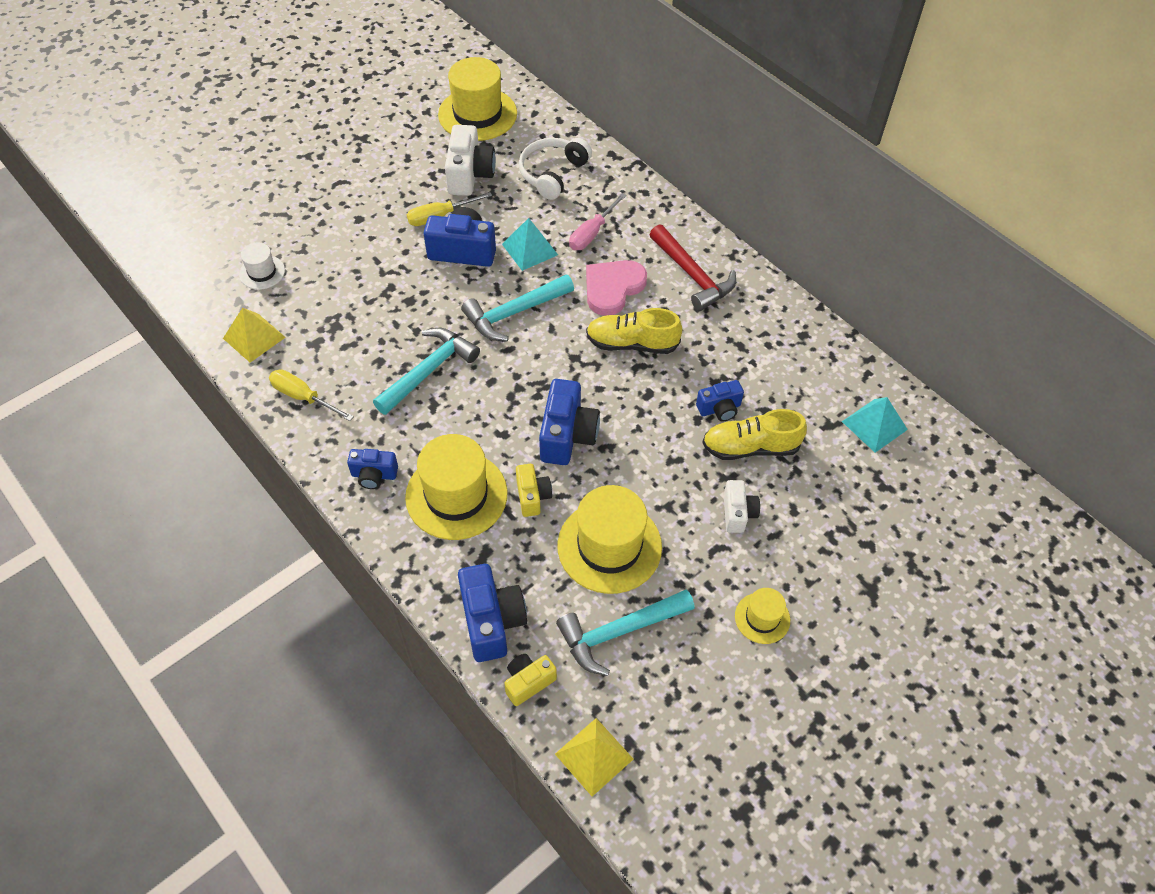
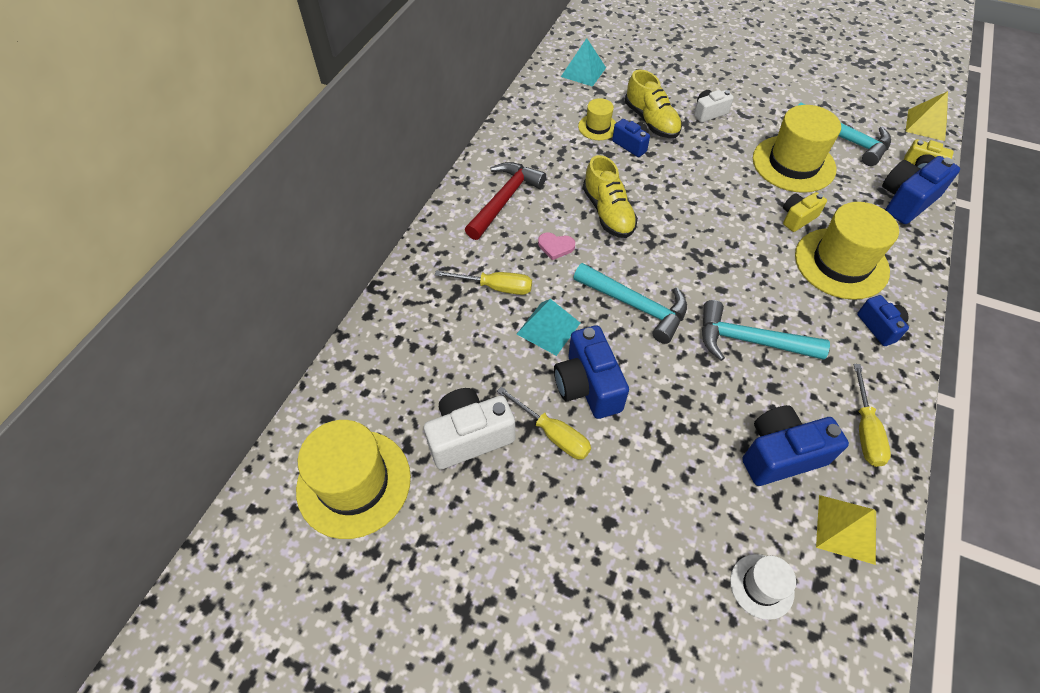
camera: 115 degrees left, 0 degrees up
white headphones [519,138,592,200] -> none
blue camera [539,379,600,465] -> blue camera moved to [742,405,849,486]
pink screwdriver [569,193,626,250] -> yellow screwdriver [435,271,532,295]
pink heart [586,260,647,316] -> pink heart [538,233,575,260], size x0.52
yellow hat [735,588,790,644] -> yellow hat moved to [578,98,616,140]

